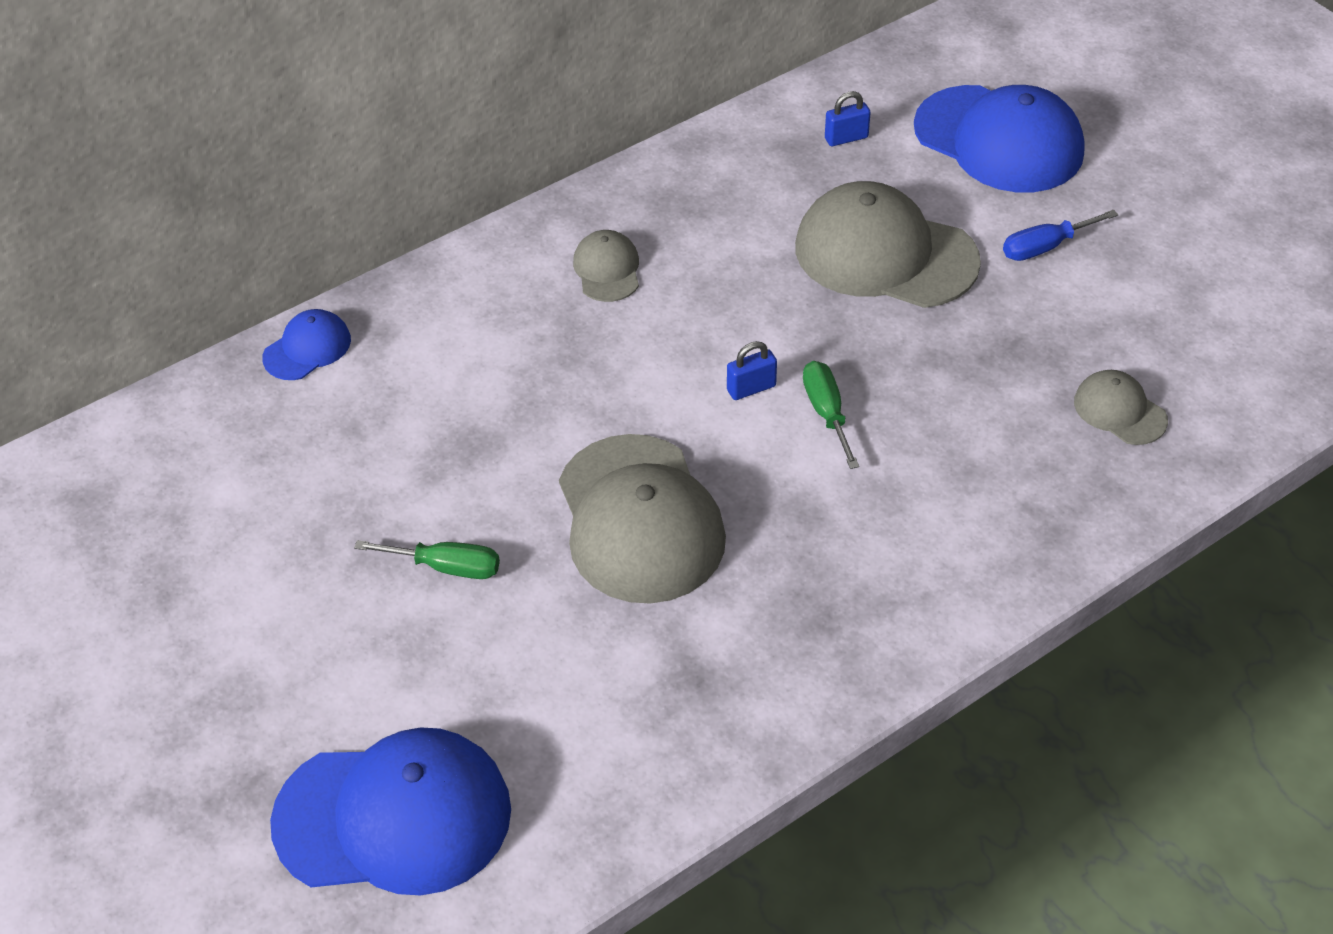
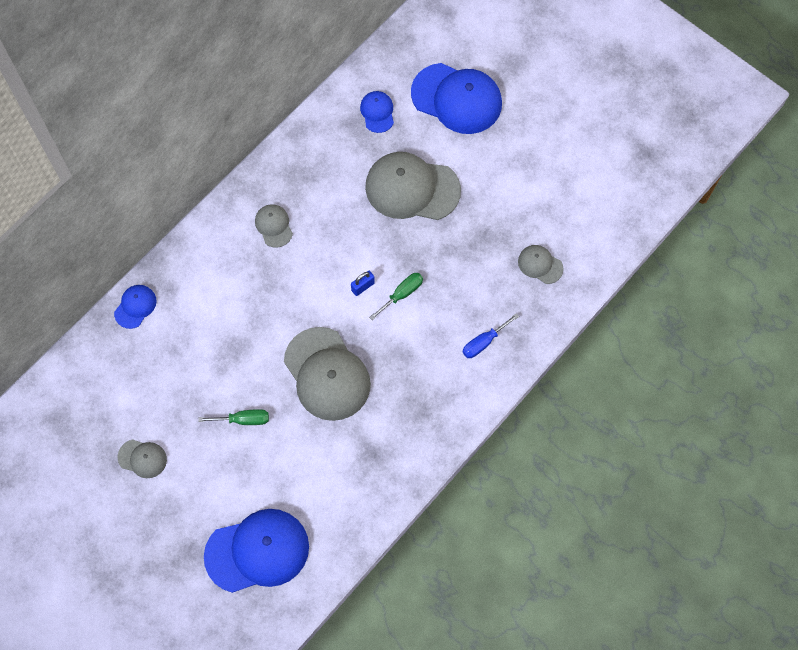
camera: 15 degrees left, 20 degrees up
green screwdriver [803,361,859,469] -> green screwdriver turned 75 degrees clockwise [369,273,423,320]
blue padlock [825,91,871,146] -> blue cap [360,91,394,133]
blue screwdriver [1003,210,1118,261] -> blue screwdriver moved to [463,313,519,358]
none -> grey cap [118,439,167,478]

